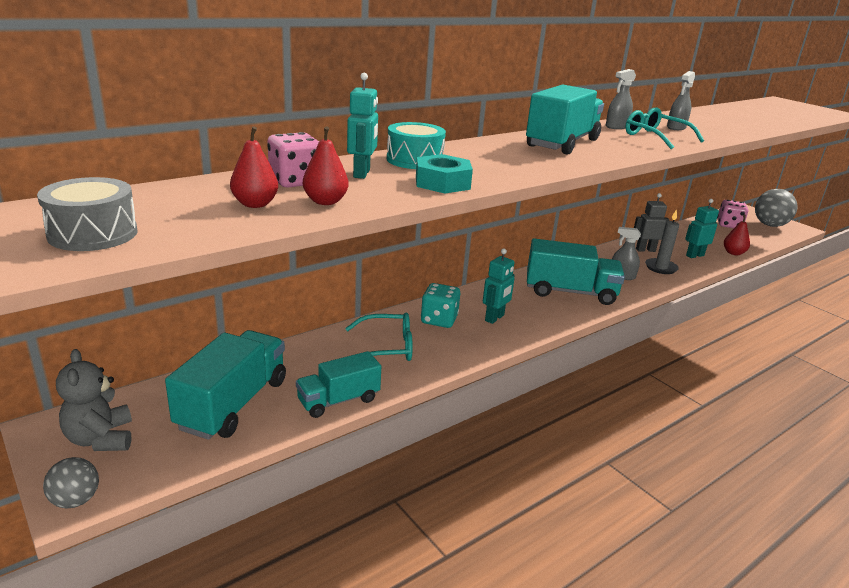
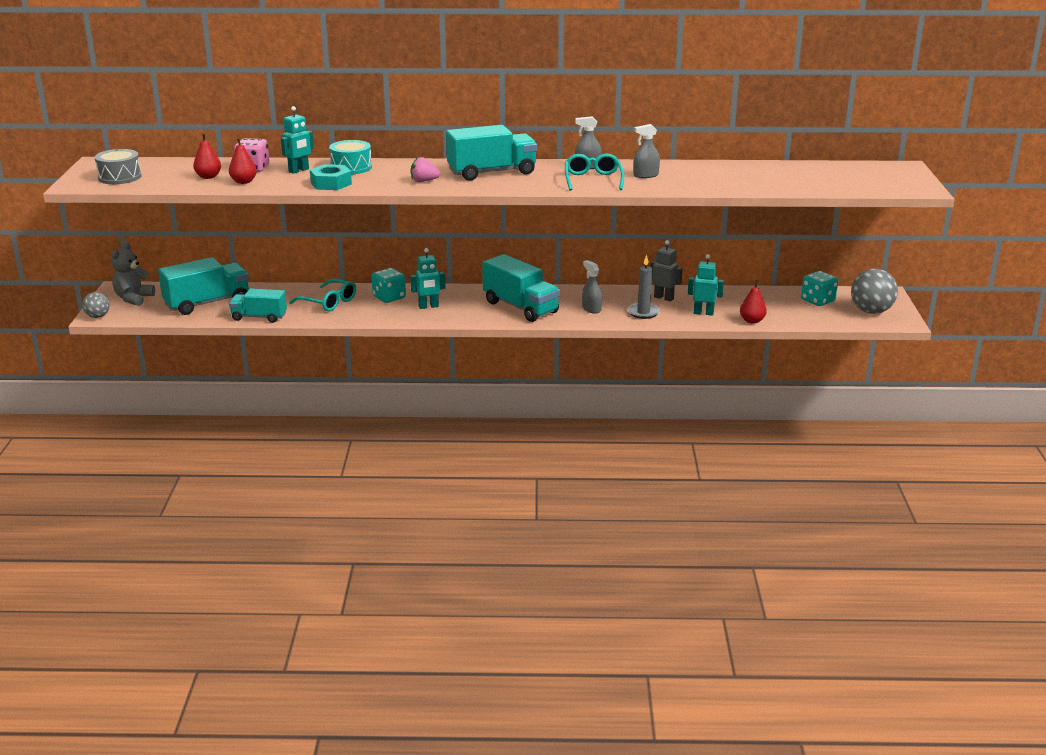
camera: 40 degrees right, 0 degrees up
pink dice [717,200,749,228] -> turquoise dice [801,271,838,306]
none -> pink strawberry [411,157,440,182]

